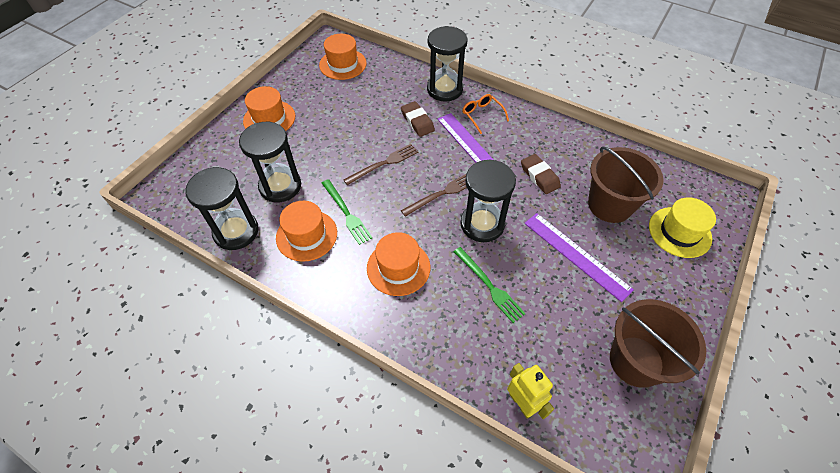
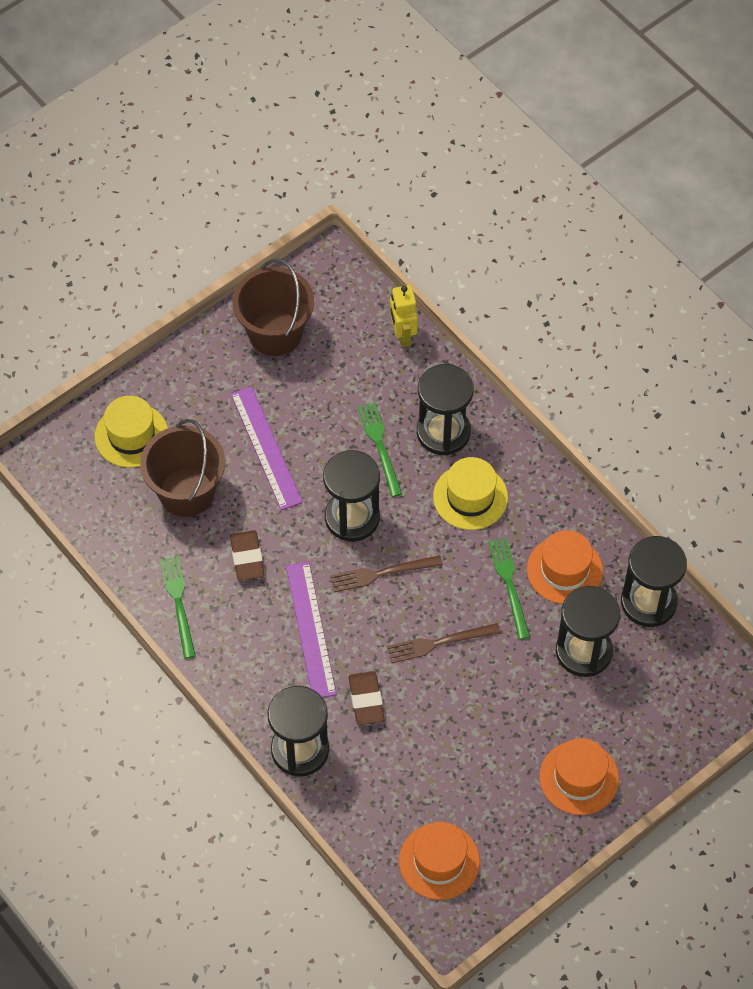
camera: 160 degrees left, 5 degrees up
orange hat [367,232,430,296] -> yellow hat [433,457,508,530]
orange glasses [462,94,509,134] -> none
none -> green fork [160,556,196,659]
none -> black hourglass [417,364,474,455]

